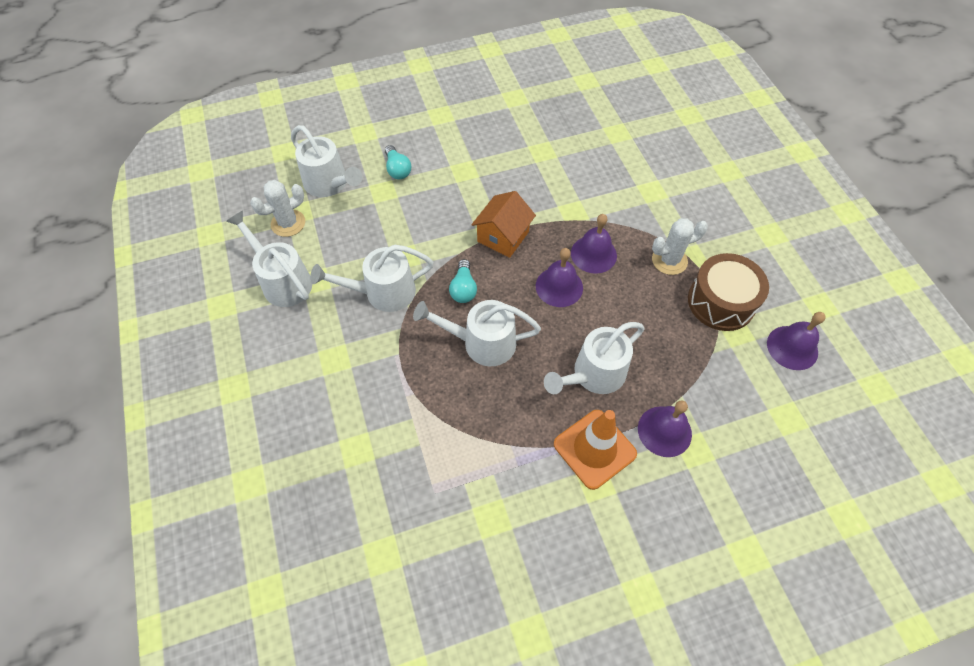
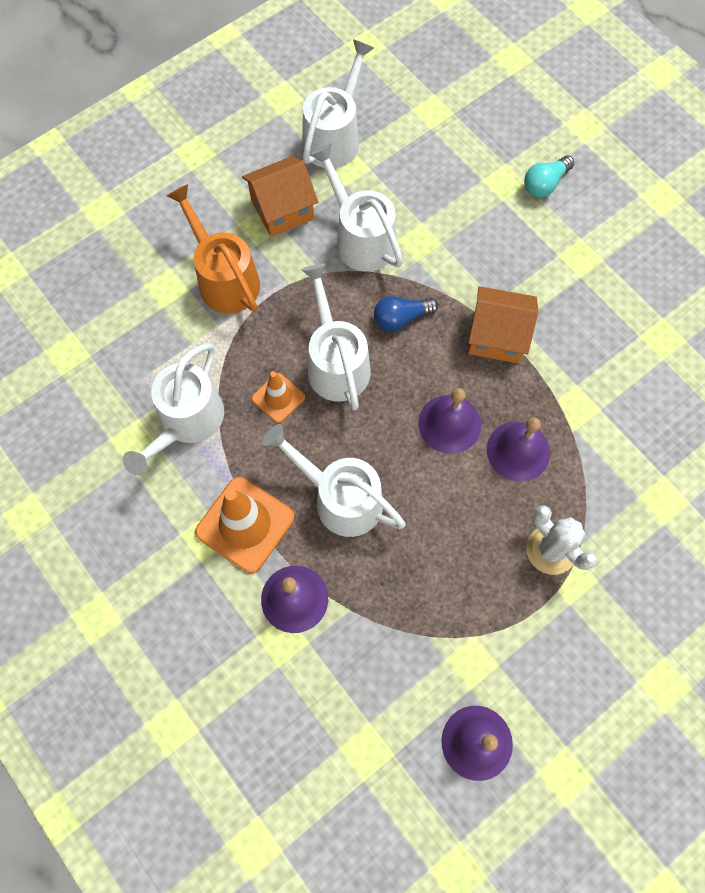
camera: 70 degrees right, 10 degrees up
white cactus [250,180,305,237] -> none
white watering can [291,125,362,197] -> white watering can moved to [123,343,224,476]
turquoise light bulb [449,259,477,303] -> blue light bulb [374,296,438,332]
brown drum [688,253,769,331] -> none
none -> orange watering can [166,184,260,313]
none -> orange house [242,156,318,237]
none -> orange traffic cone [252,371,305,423]

